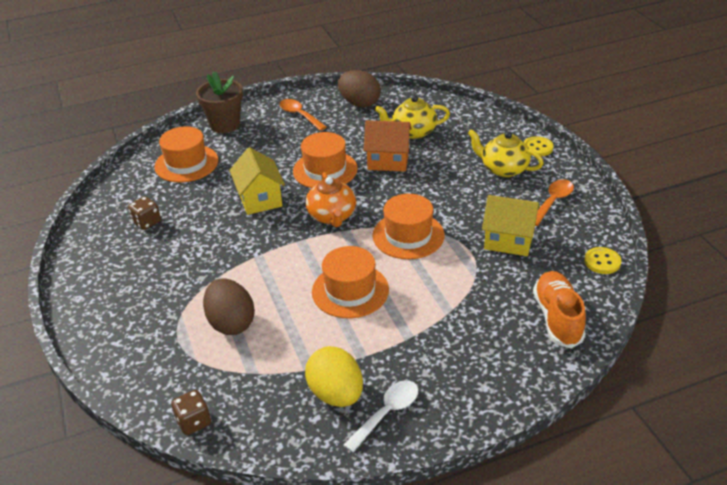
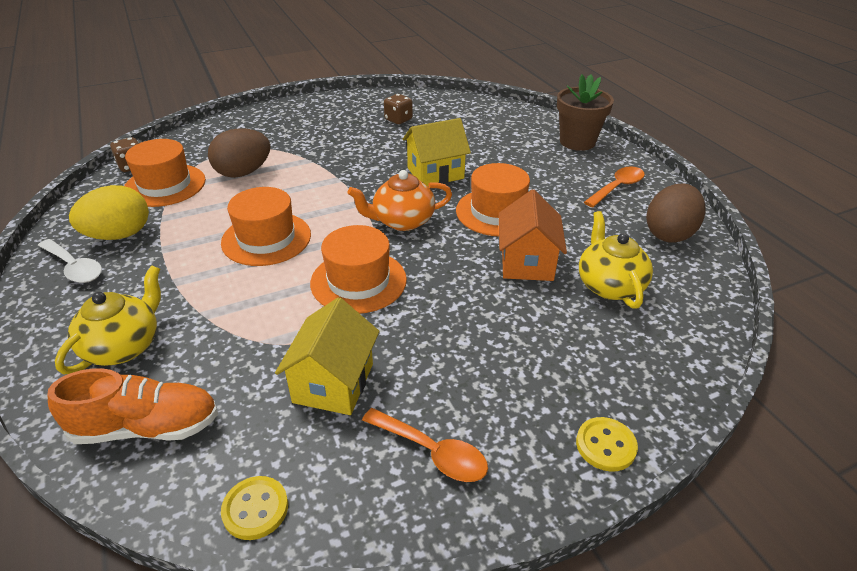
camera: 85 degrees right, 0 degrees up
orange hat [154,126,218,183] -> orange hat moved to [124,139,206,207]
yellow teapot [468,129,544,177] -> yellow teapot moved to [55,265,161,374]

